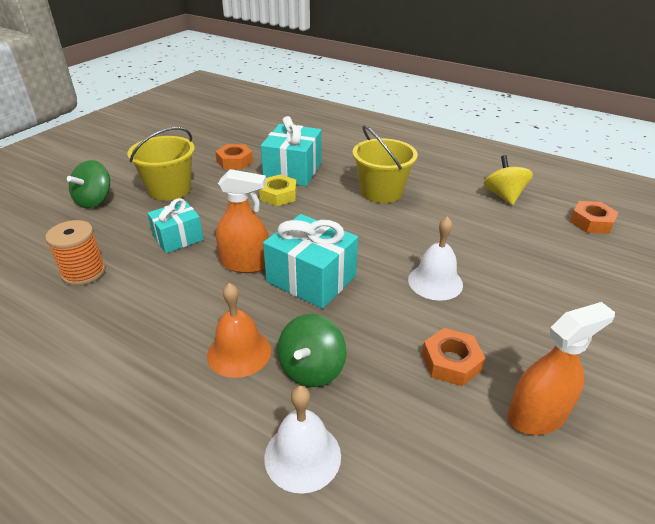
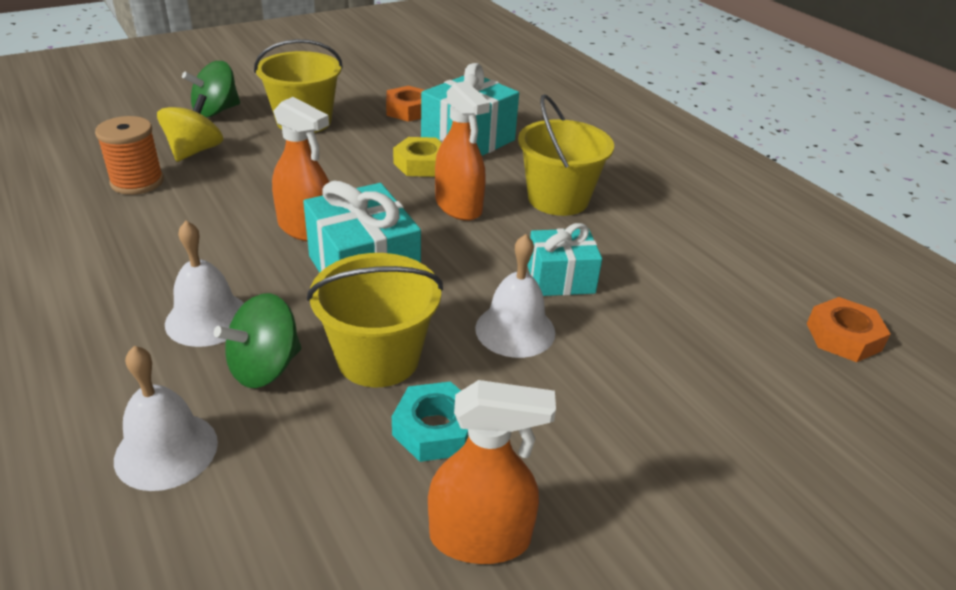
camera: 25 degrees right, 0 degrees up
turquoise gift [147,198,204,253] -> turquoise gift moved to [527,223,602,296]
orange bell [207,283,271,378] -> white bell [165,221,244,347]
orange nut [422,328,486,386] -> turquoise nut [392,382,469,462]
yellow spinning top [484,155,533,205] -> yellow spinning top moved to [157,94,223,162]
none -> yellow bucket [307,253,443,387]
none -> orange spray bottle [435,81,490,221]

